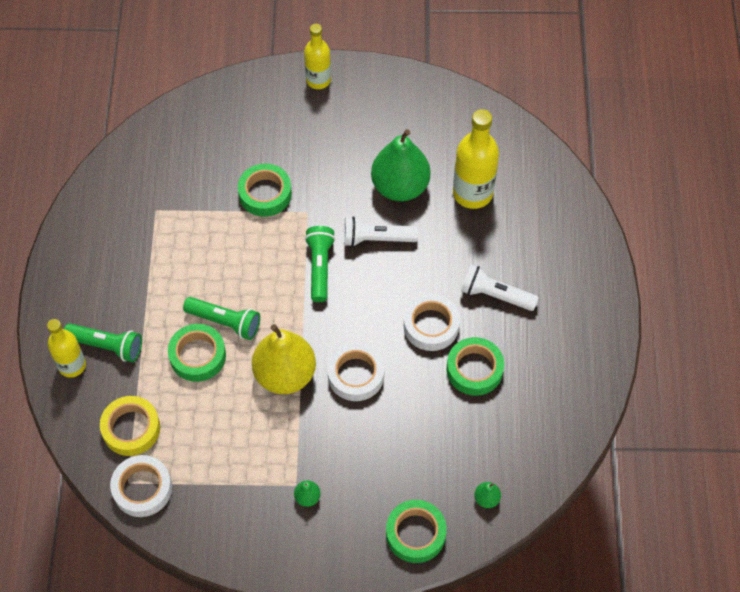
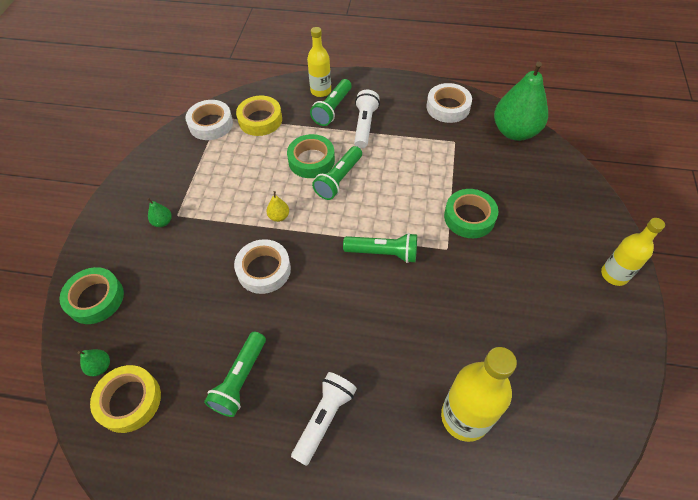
camera: 100 degrees right, 5 degrees down
yellow pear [252,324,316,394] -> yellow pear [266,191,289,222], size x0.40
white flashlight [344,216,418,247] -> white flashlight moved to [354,90,380,149]
green pear [371,129,431,201] -> green pear moved to [494,62,548,141]
white tape [404,294,460,351] -> white tape moved to [427,83,472,123]
green tape [447,337,504,396] -> green flashlight [204,332,266,417]
none -> yellow tape [90,365,161,433]

